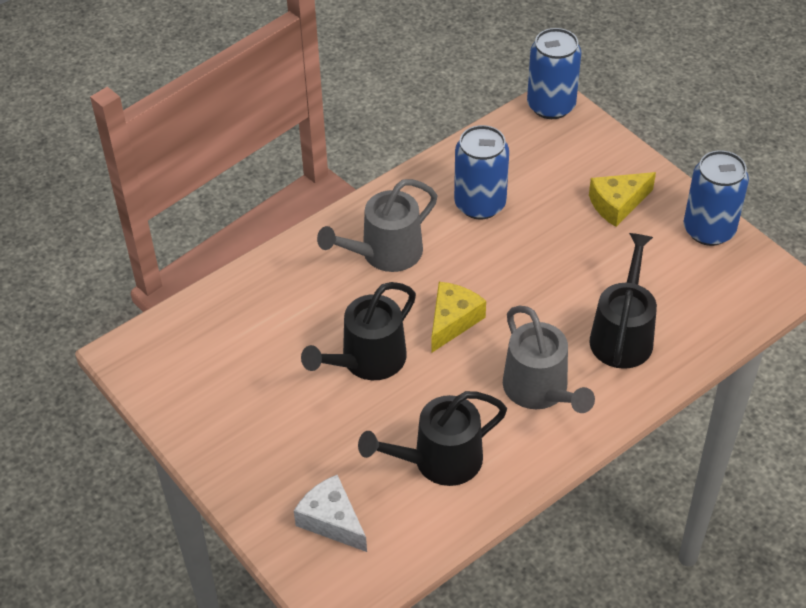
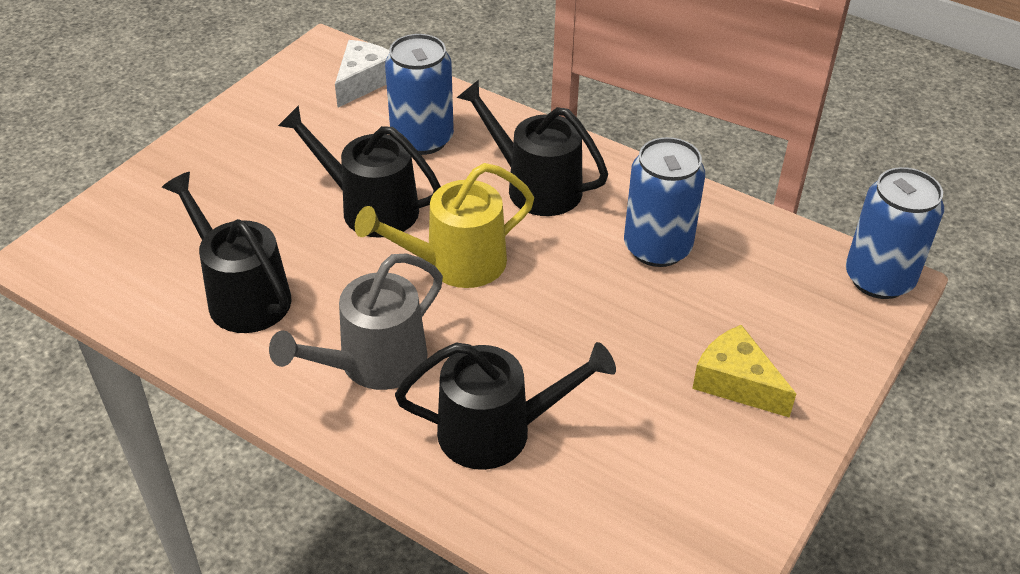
camera: 70 degrees right, 5 degrees down
white cheese [294,475,367,552] -> white cheese moved to [335,40,389,107]
grey watering can [317,179,437,272] -> black watering can [457,80,608,216]
yellow cheese [432,282,486,352] -> yellow watering can [355,163,534,288]
blue can [683,150,749,246] -> blue can moved to [385,34,454,155]

